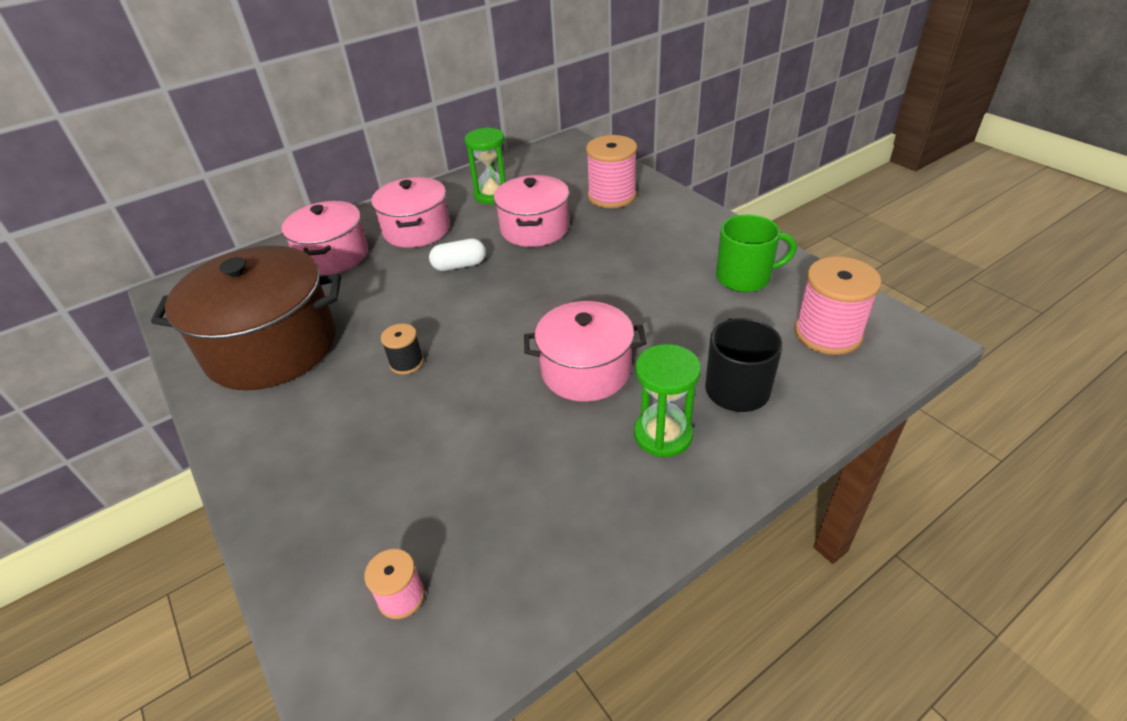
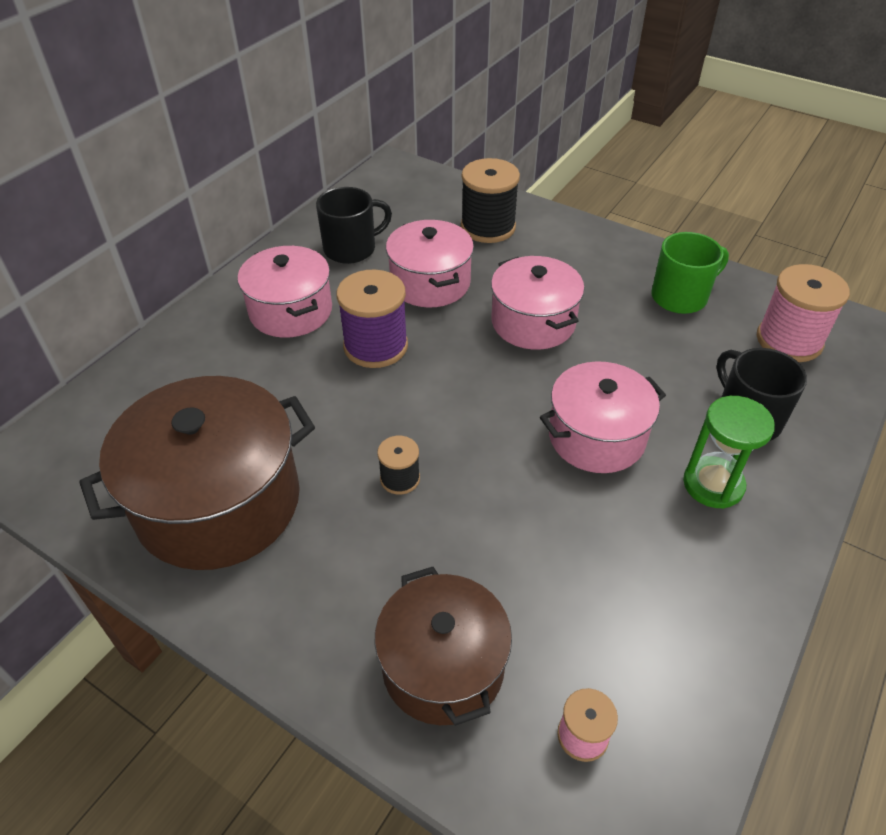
camera: 25 degrees left, 5 degrees up
pink pot [282,201,368,275] -> pink pot moved to [491,256,584,350]
white capsule [429,239,486,271] -> purple spool [336,270,408,368]
green hourglass [465,127,506,204] -> black mug [316,187,392,264]
pink spool [586,135,637,208] -> black spool [461,158,520,243]
none -> brown pot [375,567,512,726]

